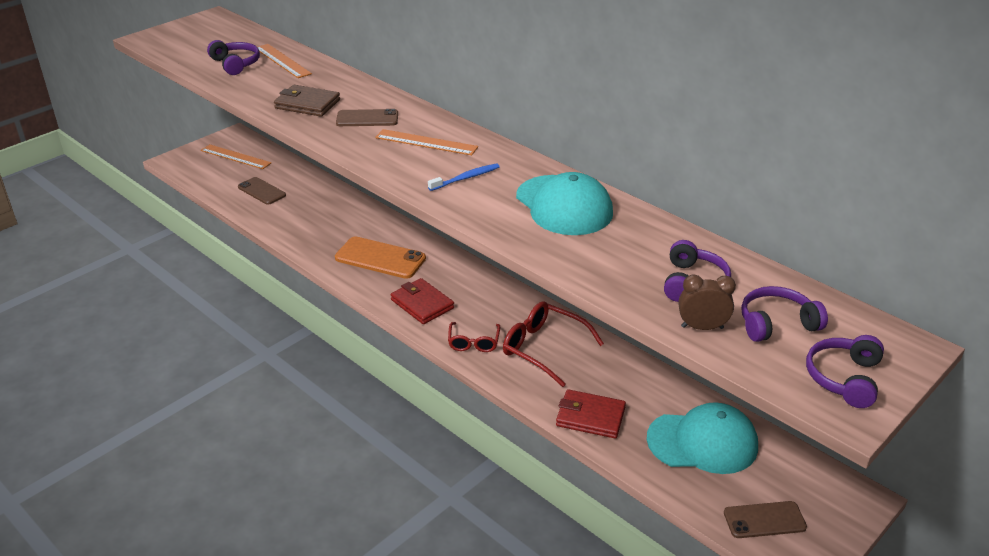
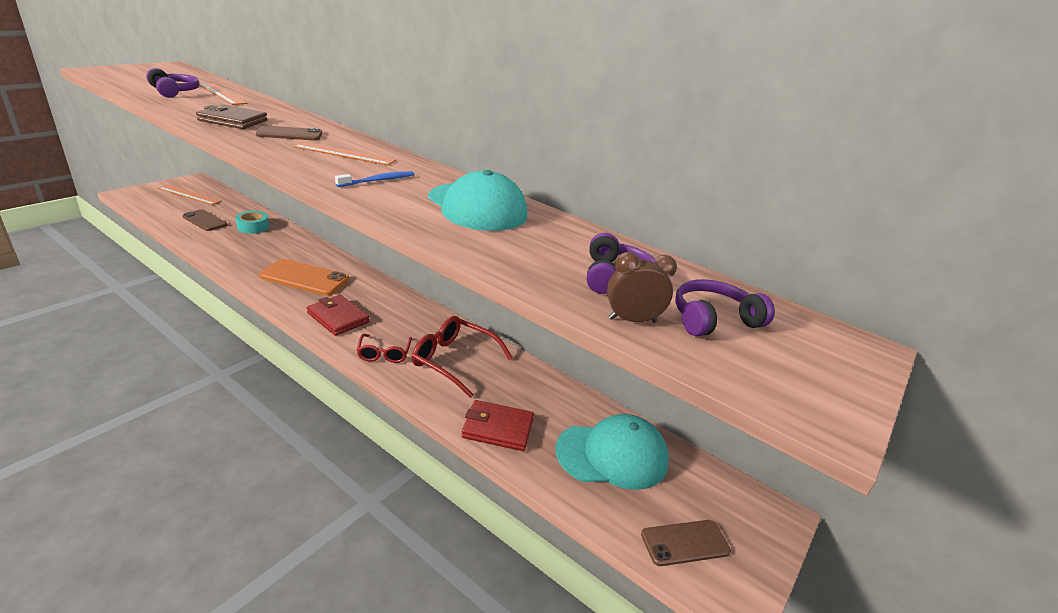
camera: 10 degrees left, 5 degrees down
purple headphones [806,335,884,408] -> none
none -> turquoise tape [235,211,269,234]

